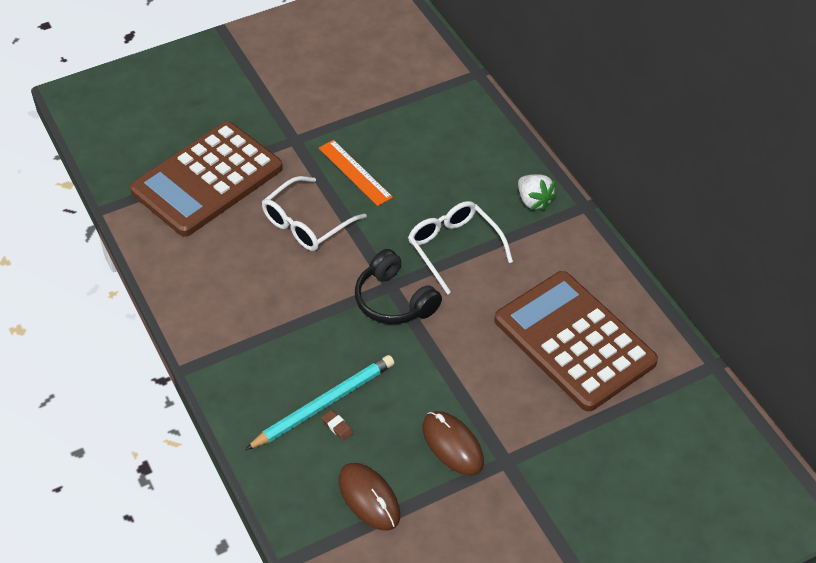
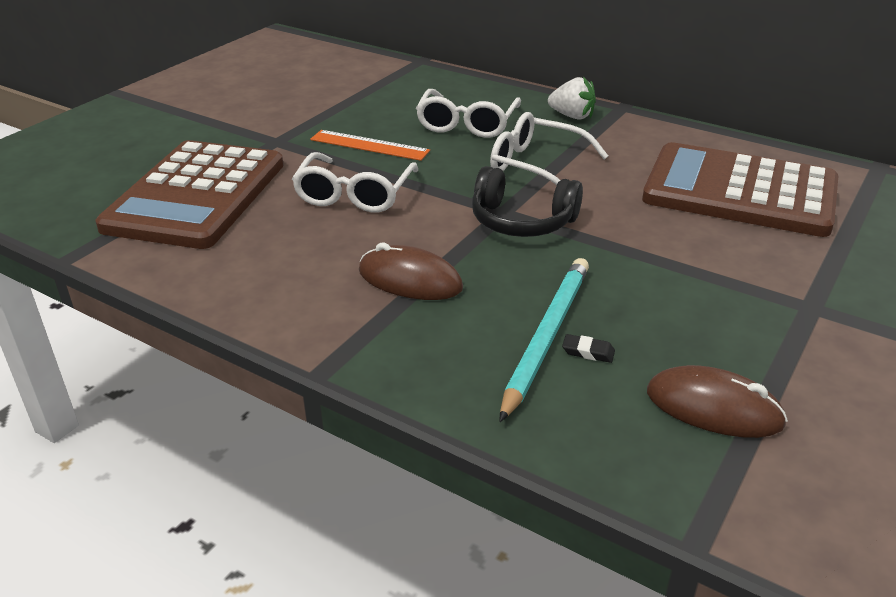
camera: 30 degrees left, 15 degrees down
brown eraser [322,410,353,441] -> black eraser [562,334,615,363]
brown mouse [422,411,484,476] -> brown mouse moved to [359,243,463,300]
none -> white glasses [416,89,521,138]

